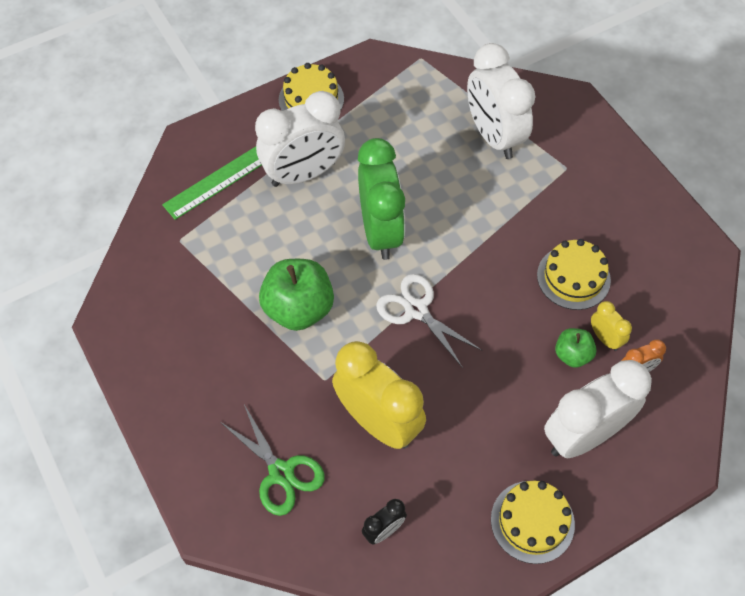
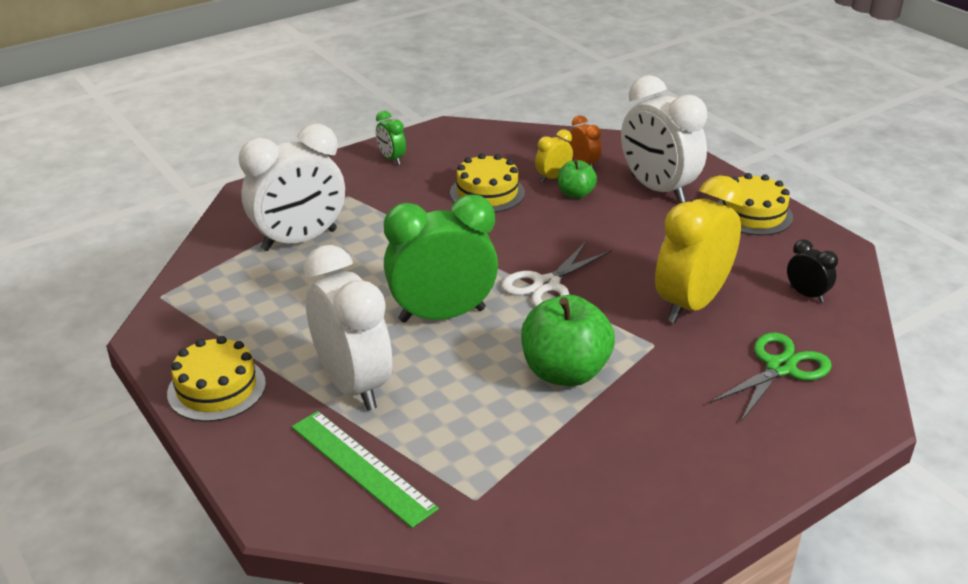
camera: 95 degrees left, 25 degrees down
none -> green clock [376,111,406,165]

